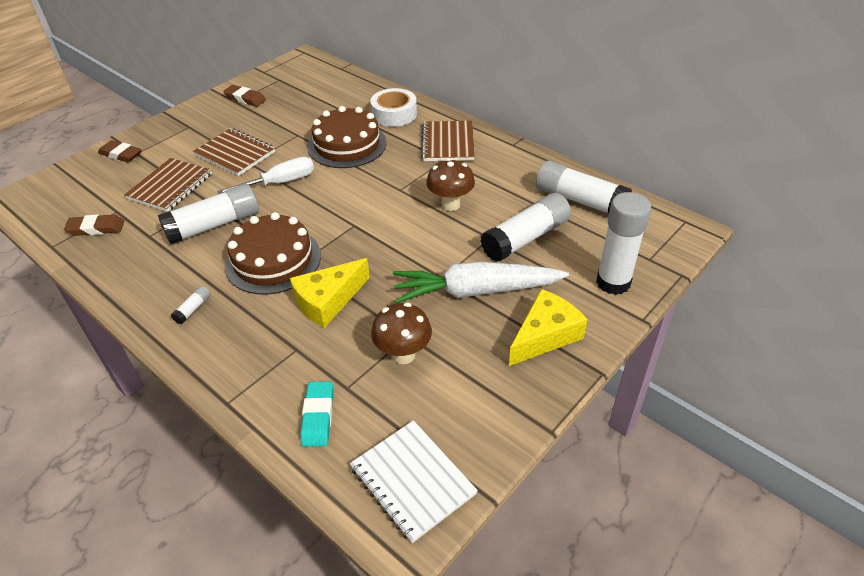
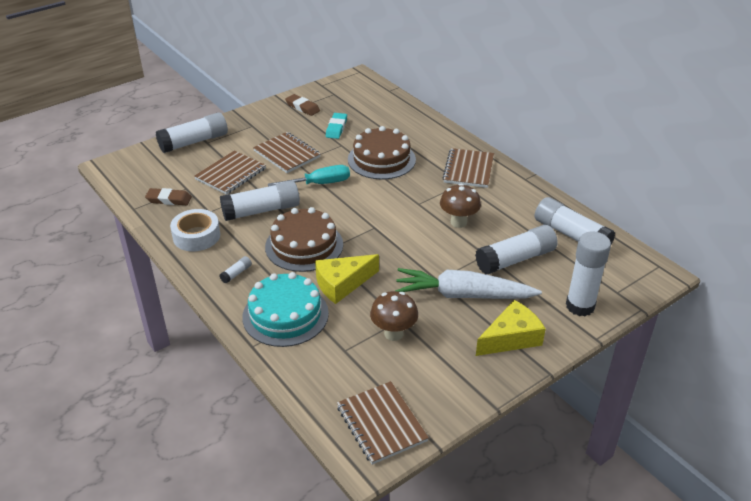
camera: 10 degrees right, 5 degrees down
brown eraser [98,140,142,162] -> white glue stick [156,112,228,153]
white screwdriver [216,157,314,194] -> turquoise screwdriver [268,165,350,187]
turquoise eraser [300,381,334,447] -> turquoise eraser moved to [326,113,347,139]
white notebook [350,420,478,543] -> brown notebook [337,381,429,465]
white tape [370,88,417,127] -> white tape moved to [170,209,220,251]
none -> turquoise cake [242,272,329,347]

